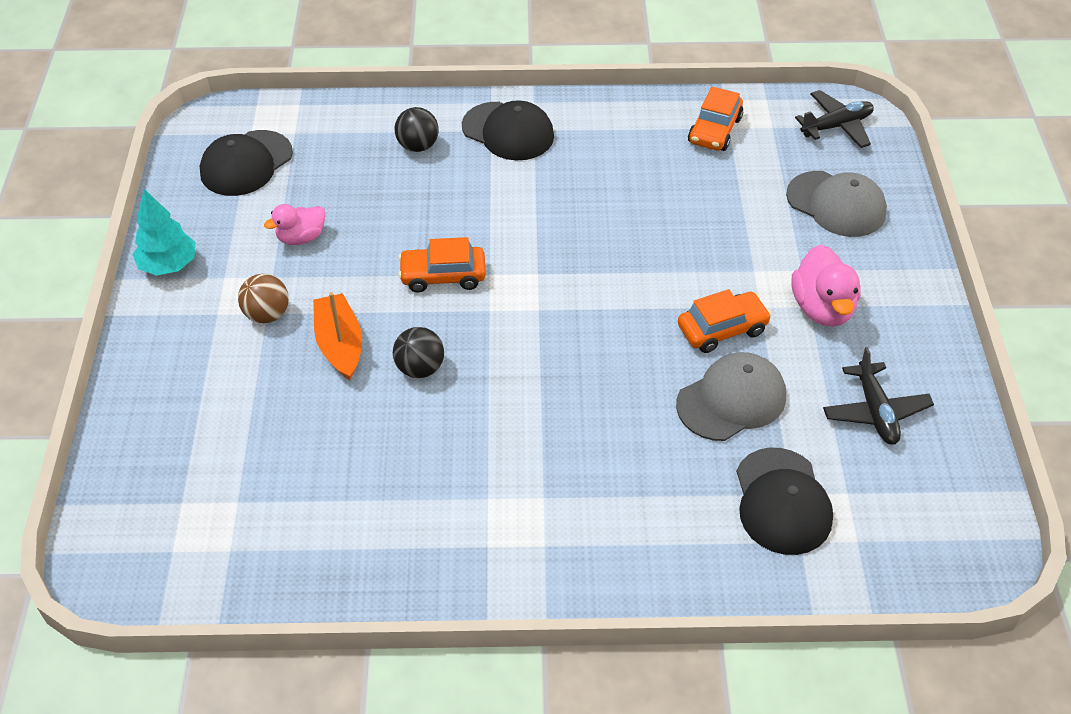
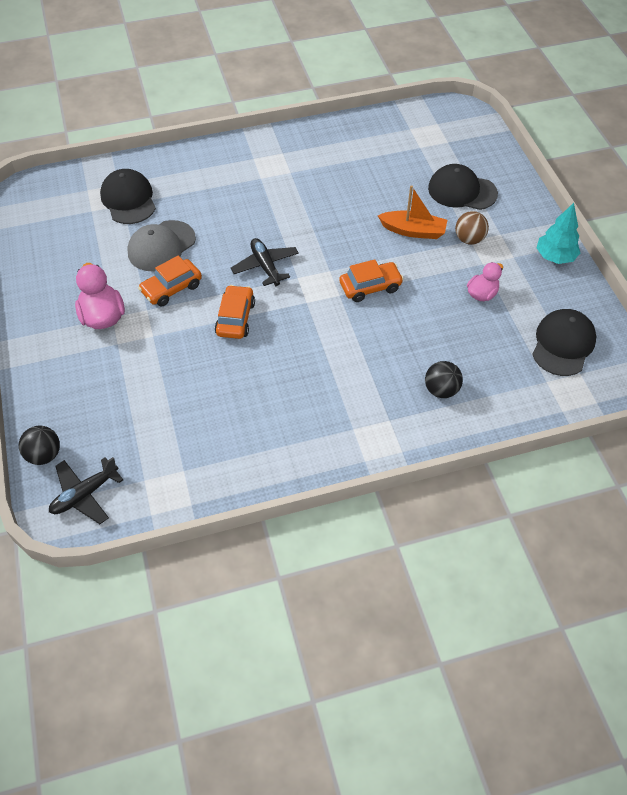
camera: 165 degrees right, 5 degrees up
orange boat [313,292,362,381] -> orange boat turned 45 degrees counterclockwise [378,185,447,239]
black ball [393,327,444,378] -> black ball moved to [19,426,60,465]
black cap [462,100,554,160] -> black cap moved to [428,164,498,210]
orange car [688,86,744,151] -> orange car moved to [215,285,255,339]
grey cap [786,171,887,237] -> none
black plane [823,347,934,445] -> black plane moved to [231,238,299,286]

